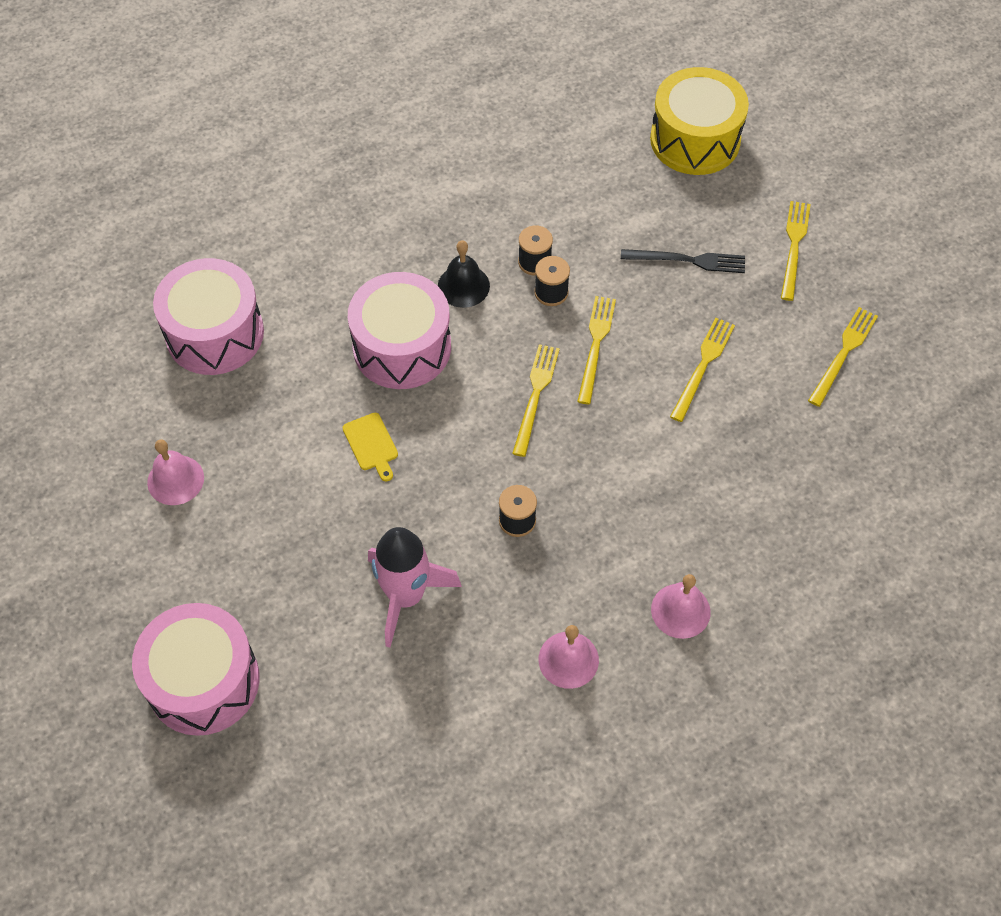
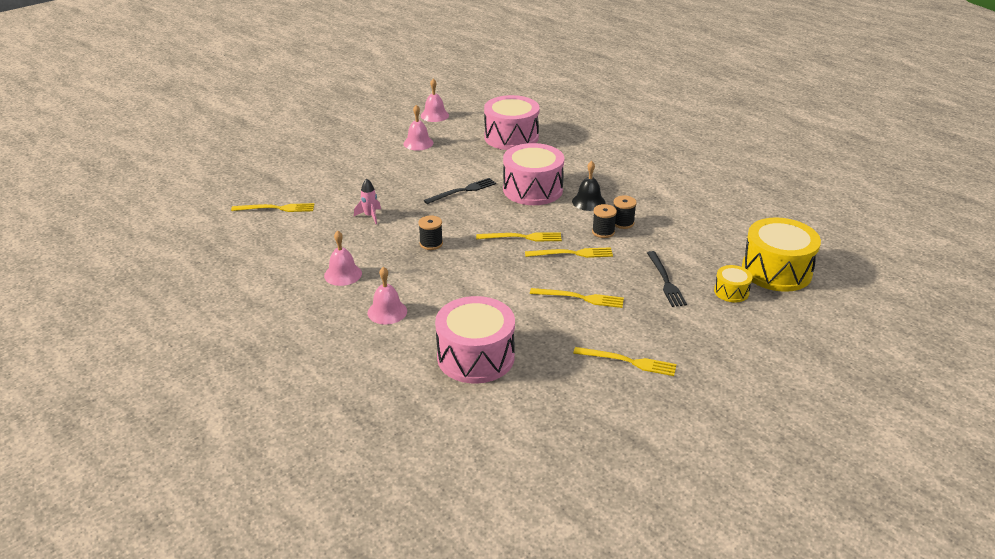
camera: 75 degrees right, 25 degrees down
pink drum [132,603,260,736] -> pink drum moved to [435,296,515,384]
yellow cutting board [343,413,398,481] -> black fork [424,178,496,204]
pink rocket [368,527,462,647] -> pink rocket [354,179,381,224], size x0.51
yellow fork [781,201,811,301] -> yellow fork moved to [231,203,315,212]
none -> pink bell [421,79,449,122]
none -> yellow drum [714,265,752,302]

